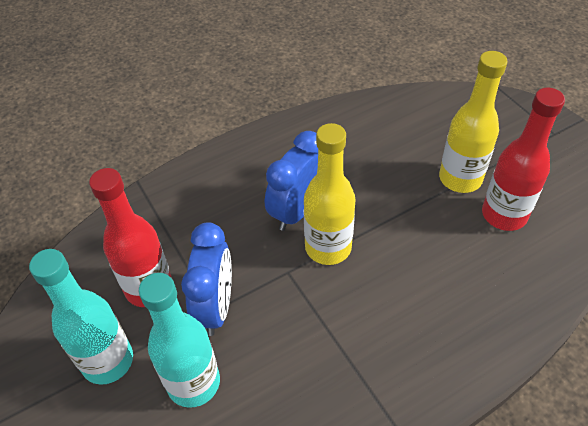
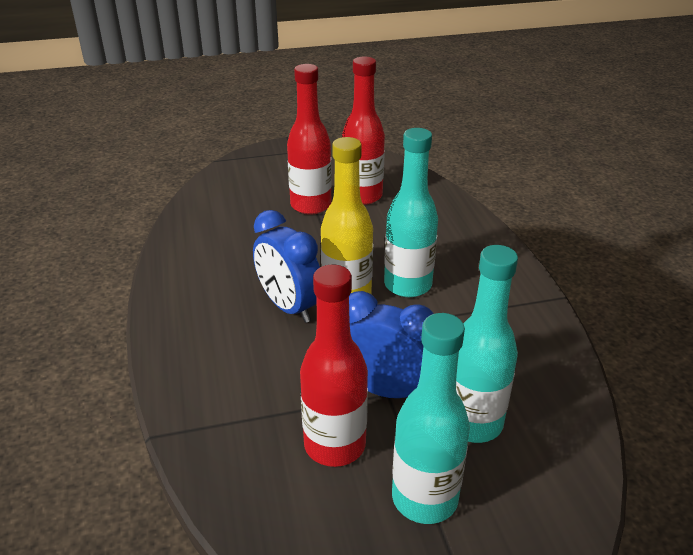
camera: 75 degrees left, 15 degrees down
yellow bottle [439,51,508,193] -> red bottle [287,64,332,215]
none -> turquoise bottle [384,128,438,297]

